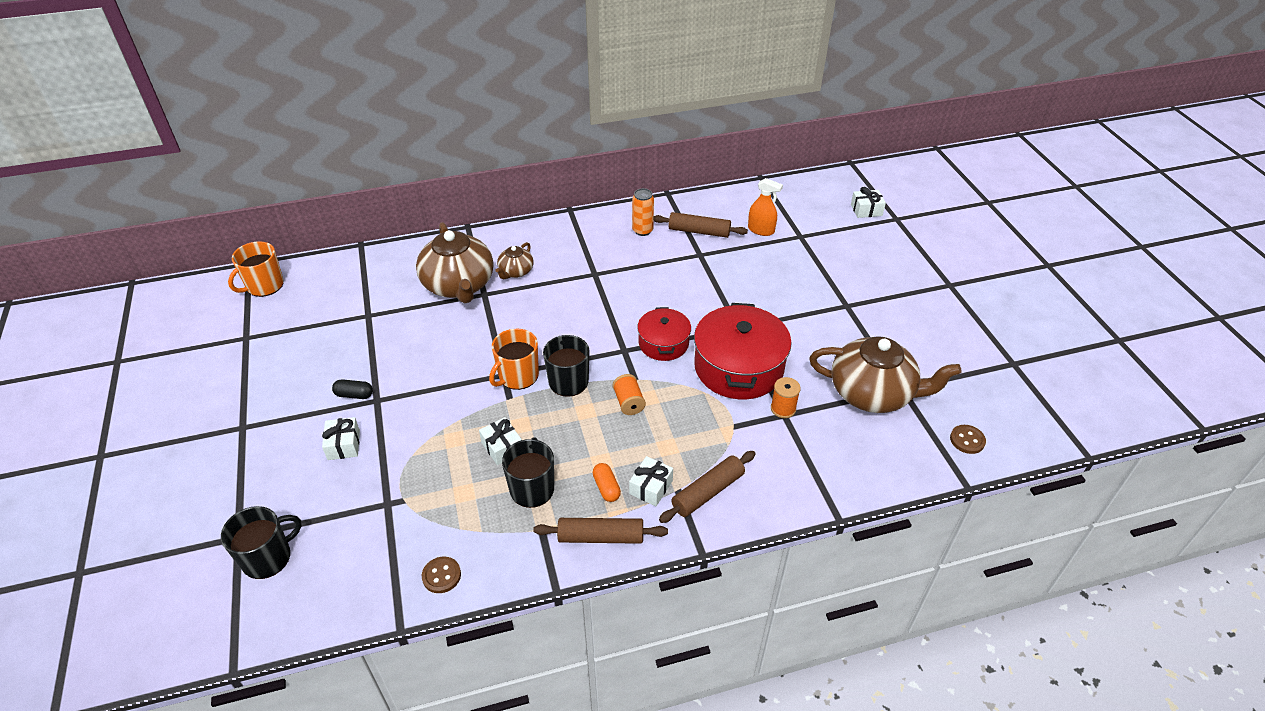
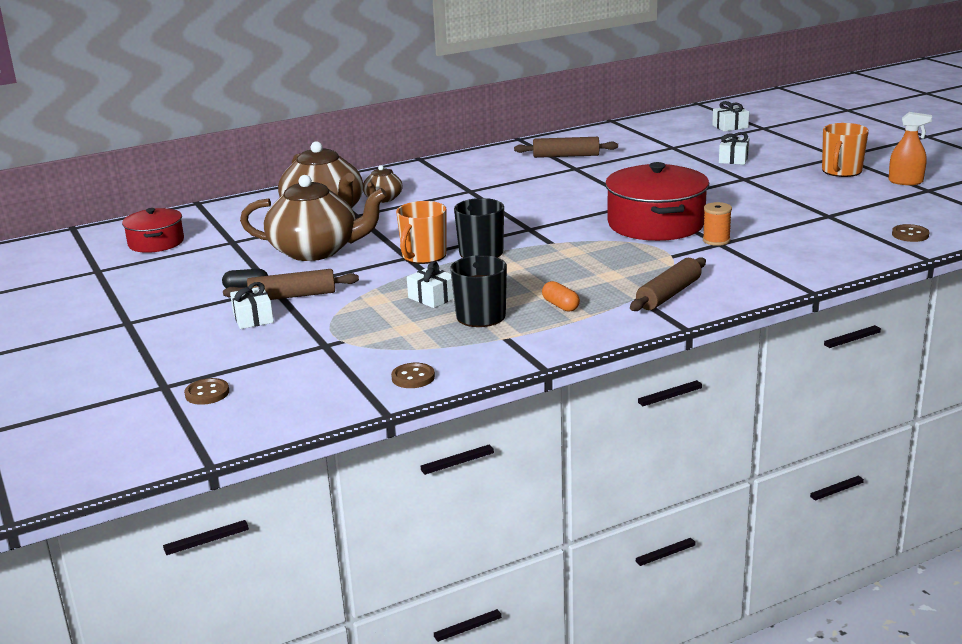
camera: 10 degrees left, 20 degrees down
black mug [221,506,302,579] -> brown button [184,378,229,405]
orange mug [228,241,284,297] -> orange mug moved to [822,123,869,177]
brown rolling pin [533,518,668,544] -> brown rolling pin moved to [223,269,359,300]
orange spool [613,374,646,415] -> none
white gift [629,456,673,506] -> white gift moved to [719,132,749,165]
orange can [632,188,654,236] -> none
red pot [637,307,691,361] -> red pot moved to [122,208,184,253]
orange spray bottle [748,178,783,236] -> orange spray bottle moved to [889,112,932,185]
brown teapot [809,336,962,413] -> brown teapot moved to [240,175,387,261]

